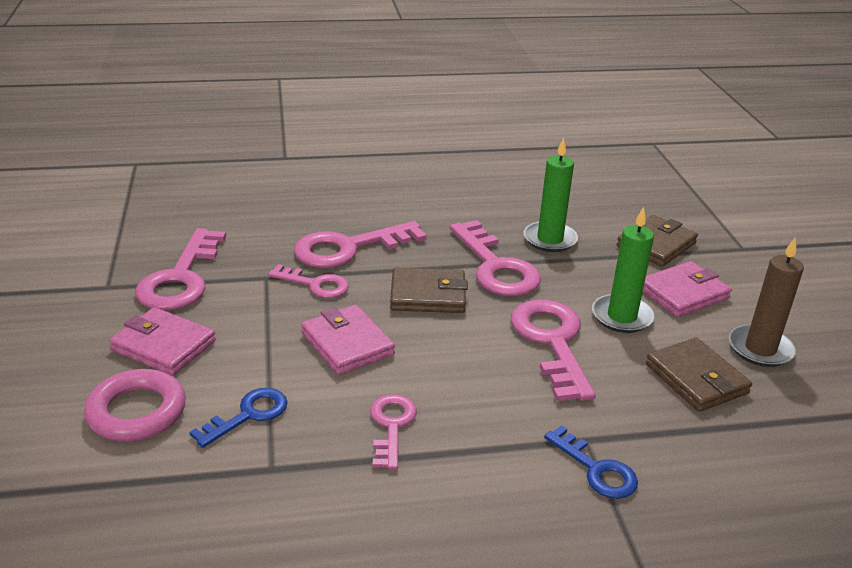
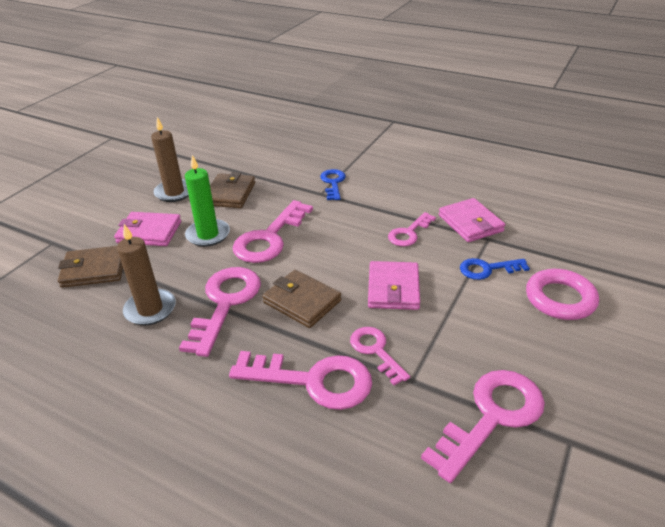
camera: 140 degrees left, 5 degrees up
pink wallet [109,307,216,376] -> pink wallet moved to [439,198,505,242]
green candle [523,138,578,252] -> brown candle [117,224,176,325]

